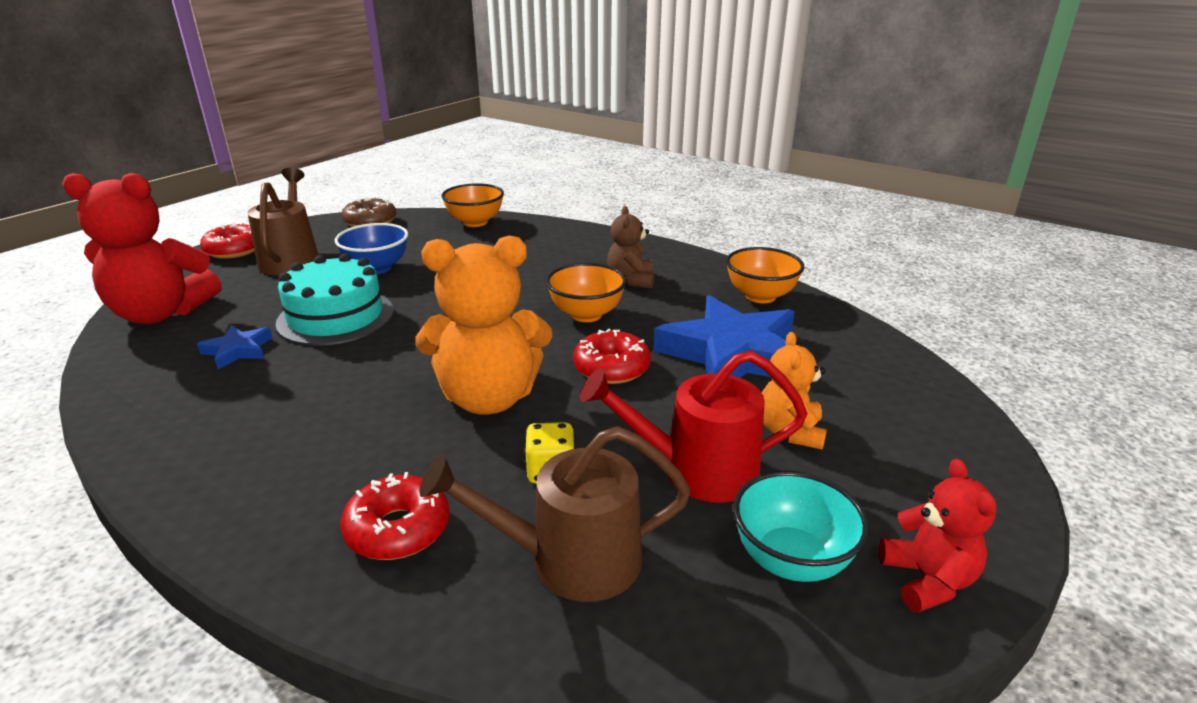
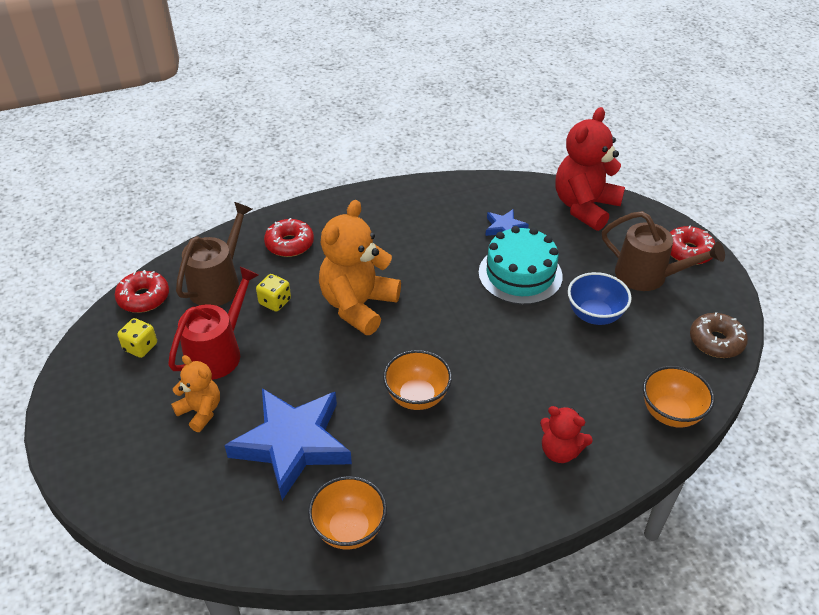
camera: 125 degrees right, 15 degrees up
red donut [573,329,651,384] -> red donut moved to [115,270,169,313]
brown teddy bear [607,206,654,288] -> none
turquoise bowl [733,471,869,582] -> yellow dice [118,318,157,358]
red teddy bear [879,459,997,613] -> red teddy bear moved to [540,406,593,463]

